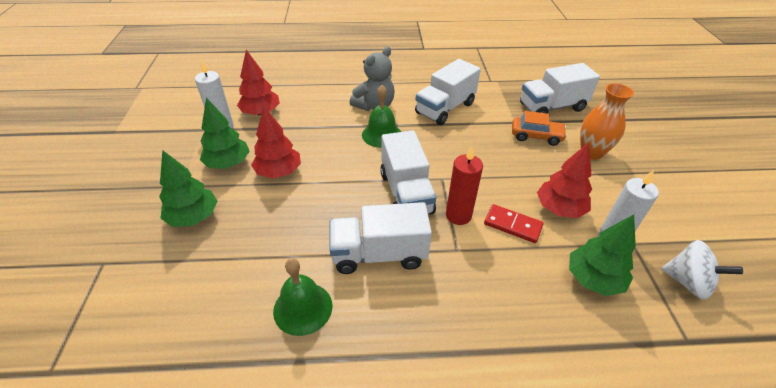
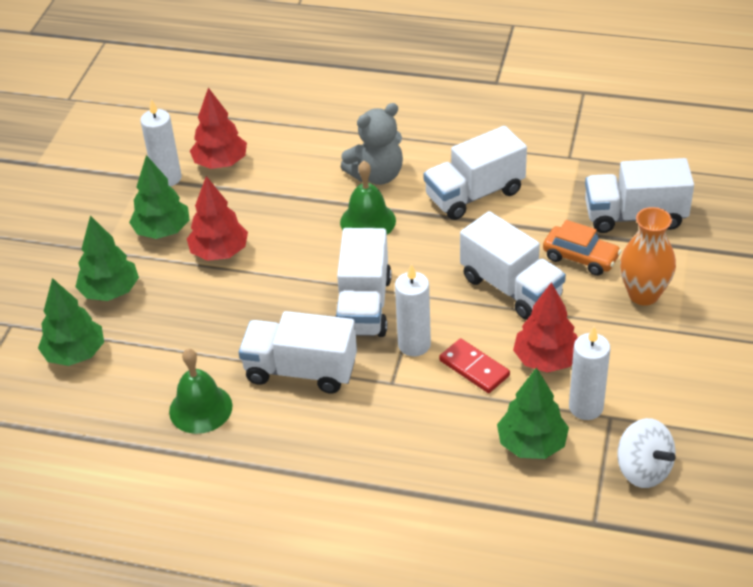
camera: 20 degrees right, 0 degrees up
red candle [446,146,483,225] -> white candle [395,264,431,356]
none -> green tree [38,278,104,366]
none -> white truck [460,211,566,320]

